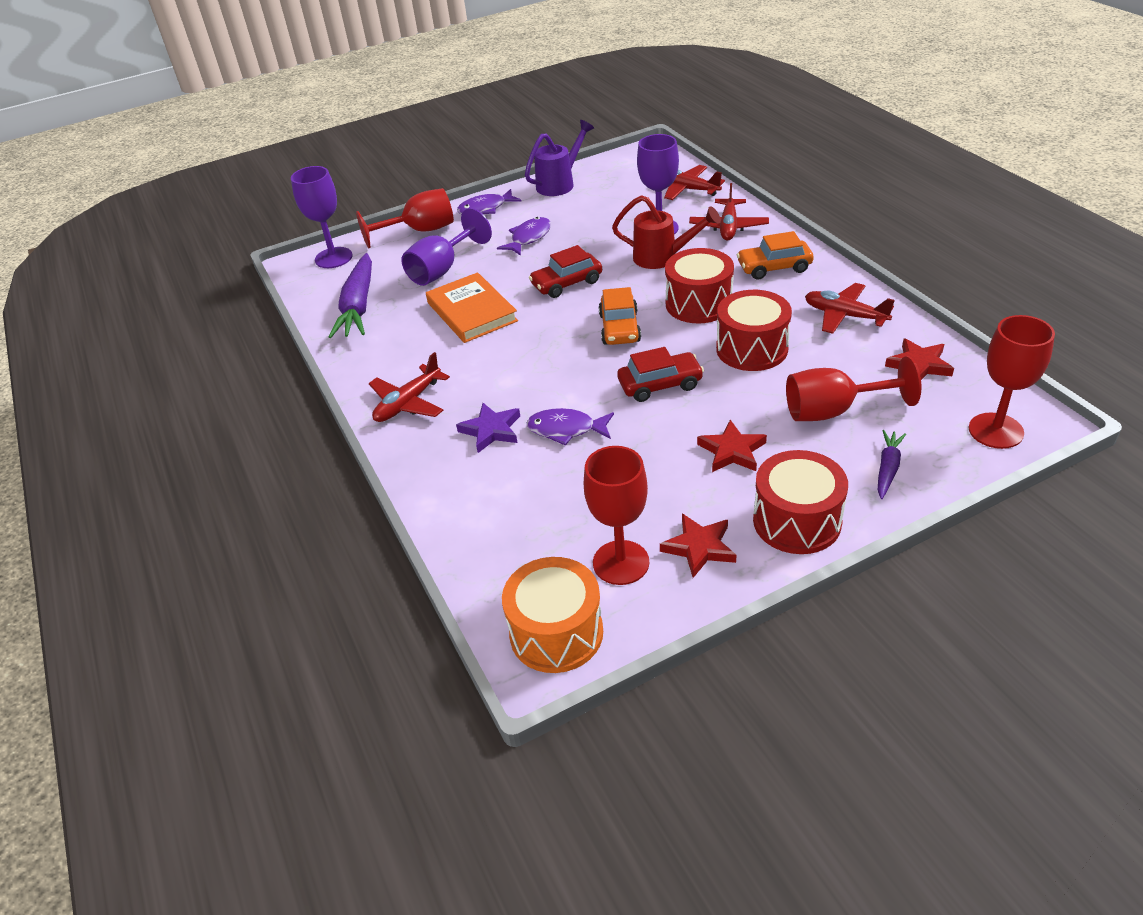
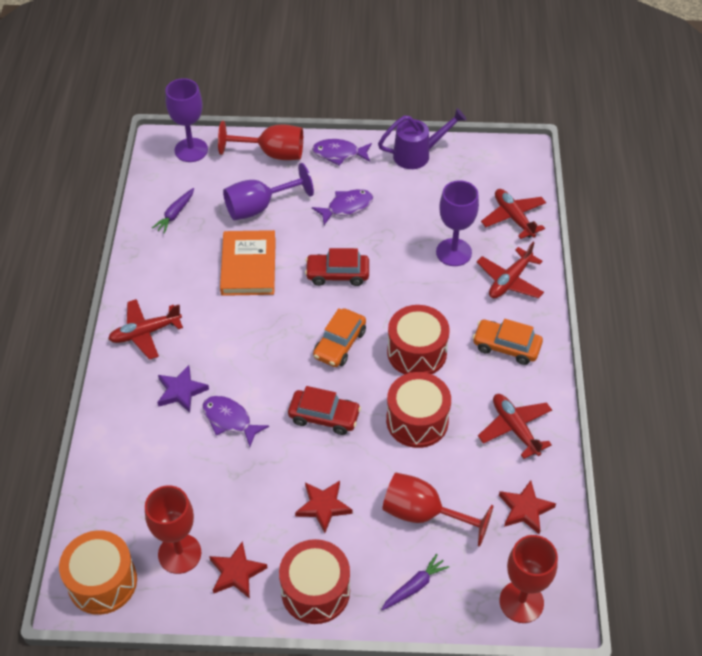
camera: 25 degrees right, 10 degrees up
purple carrot [328,253,372,338] -> purple carrot [152,188,194,234], size x0.52
red watering can [612,195,721,269] -> none

